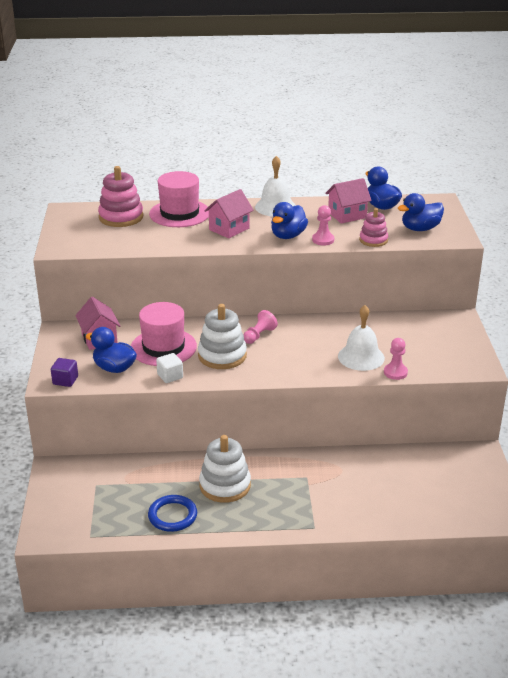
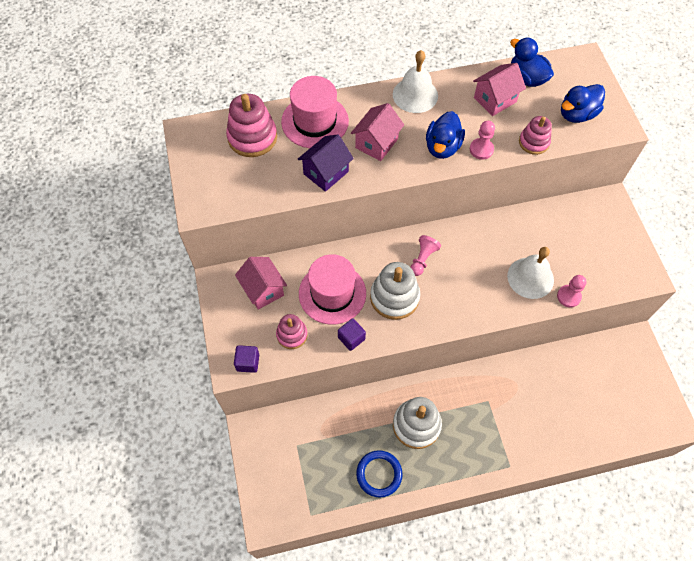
camera: 10 degrees left, 30 degrees up
blue duck [85,327,137,373] -> pink stacking toy [276,314,308,349]
white cube [156,353,183,383] -> purple cube [338,318,366,351]
none -> purple house [298,134,354,192]

